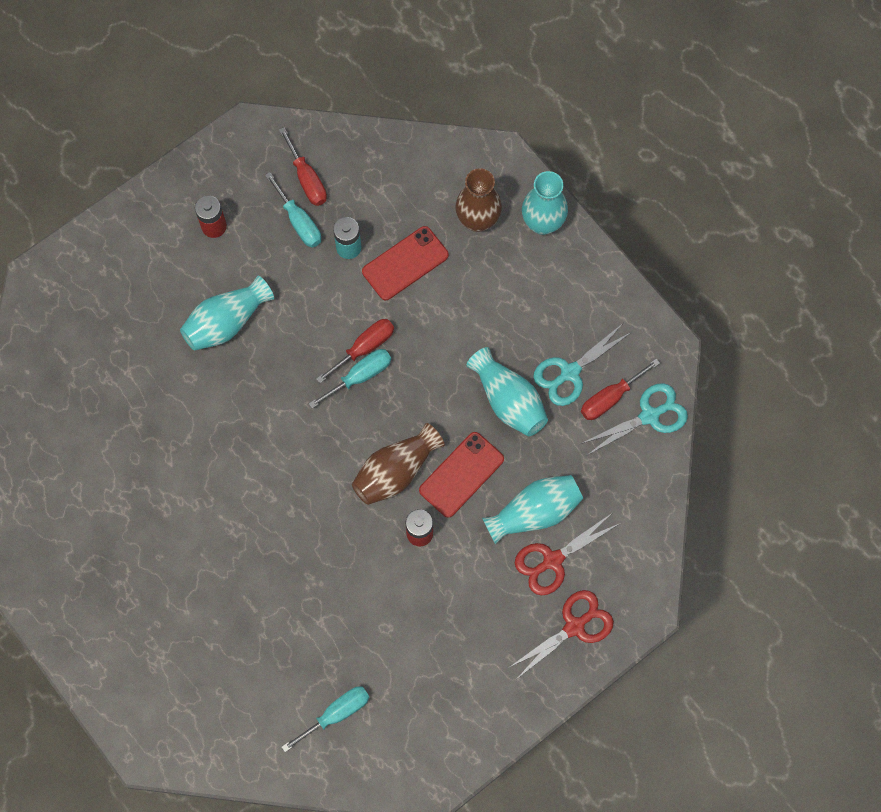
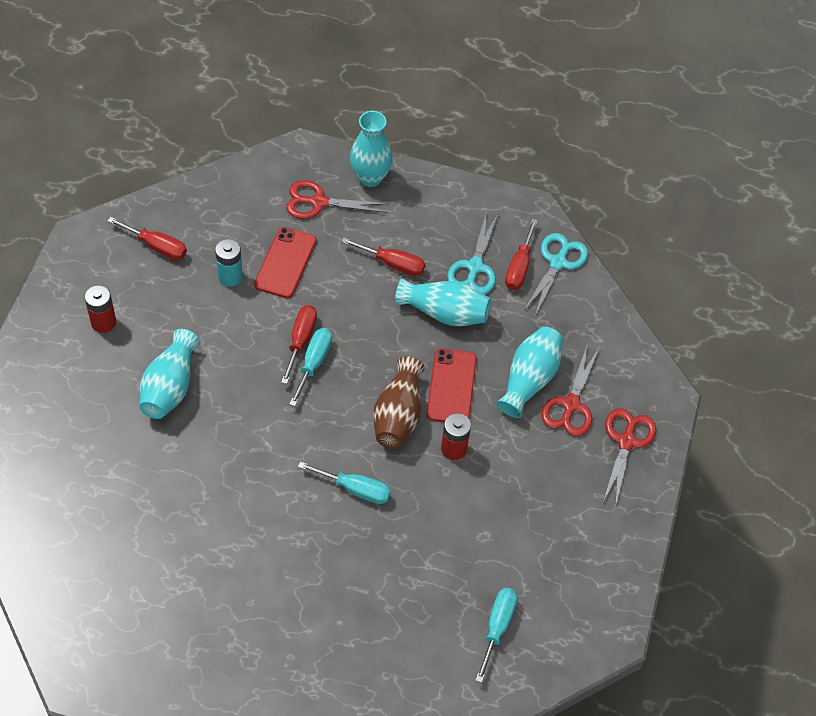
camera: 40 degrees left, 15 degrees down
turquoise screwdriver [265,172,321,248] -> turquoise screwdriver moved to [298,461,391,504]
brown vase [456,168,502,232] -> red scissors [286,180,389,219]
none -> red screwdriver [341,237,425,276]

